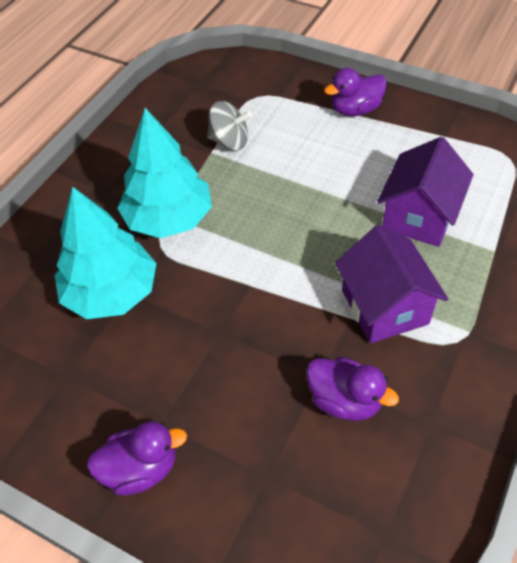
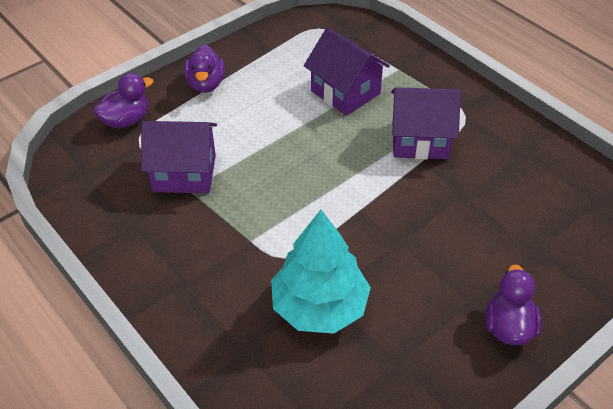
camera: 70 degrees left, 5 degrees down
turquoise tree [117,108,212,238] -> none
grey spinning top [207,101,252,150] -> purple house [141,121,217,193]
purple duck [306,357,399,421] -> purple duck moved to [93,73,154,129]

